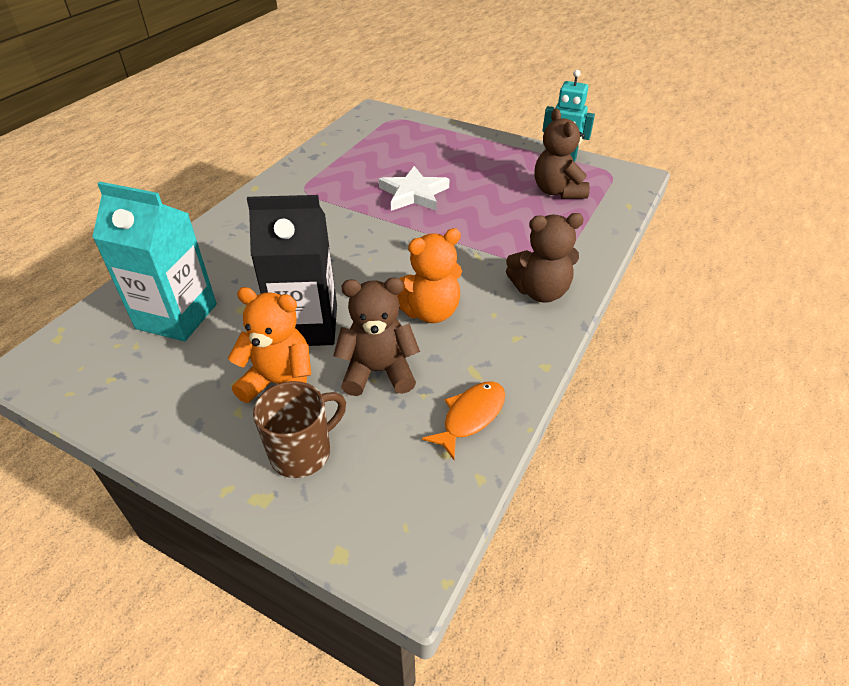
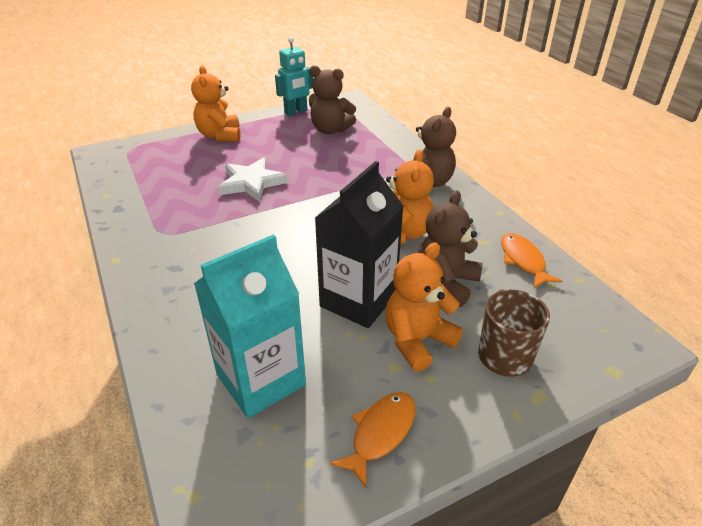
camera: 55 degrees left, 5 degrees down
none -> orange teddy bear [191,65,240,142]
none -> orange fish [330,392,416,488]

